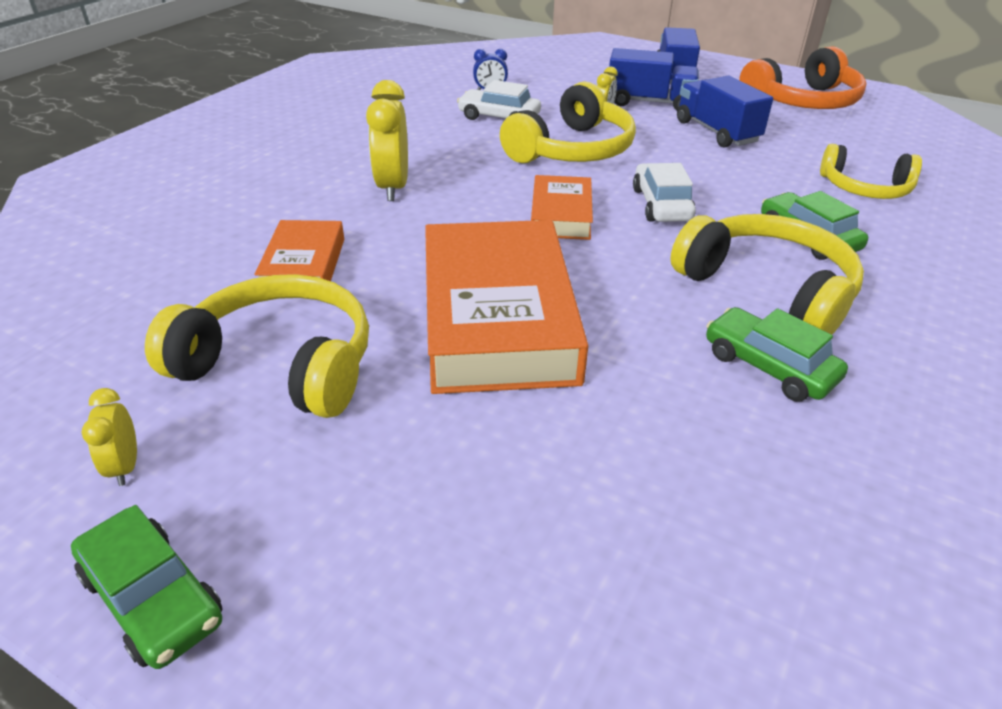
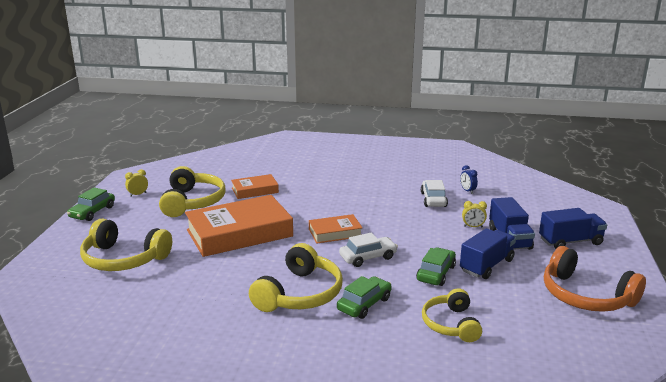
camera: 70 degrees right, 15 degrees down
yellow clock [366,80,408,201] -> none
yellow headphones [500,82,636,163] -> yellow headphones moved to [80,219,172,271]
green car [706,307,848,402] -> green car moved to [416,248,456,286]

